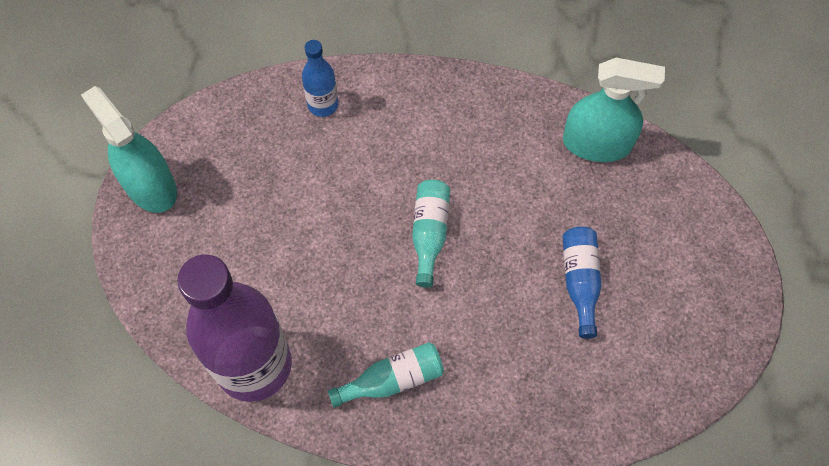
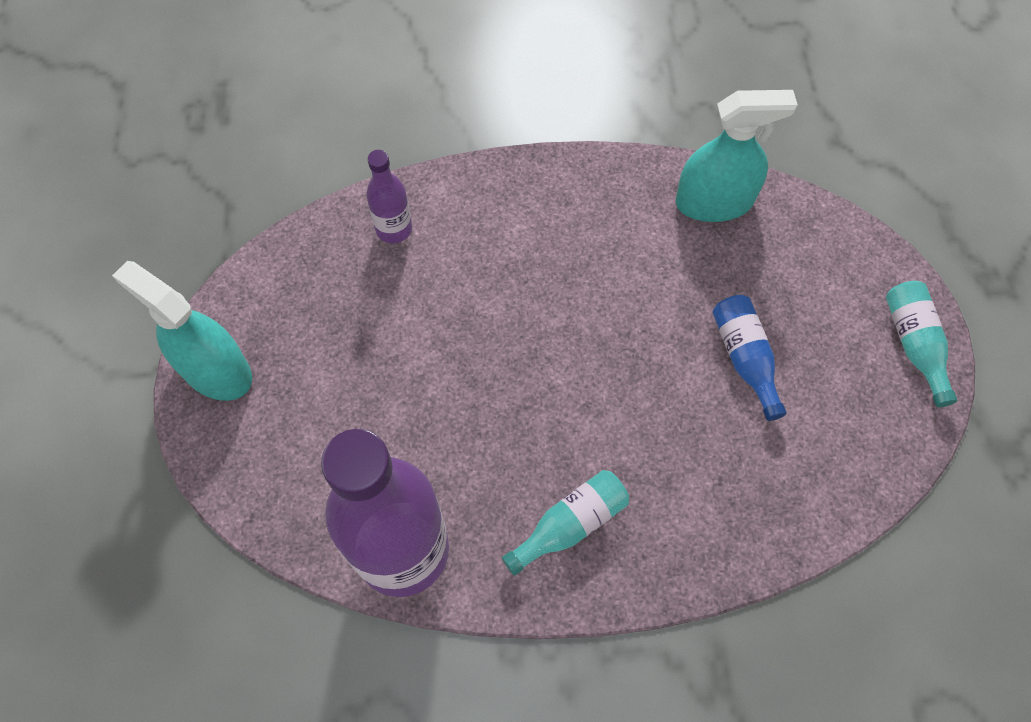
camera: 15 degrees left, 0 degrees up
blue bottle [302,40,338,117] -> purple bottle [366,150,412,243]
turquoise bottle [412,180,450,288] -> turquoise bottle moved to [886,281,957,407]

